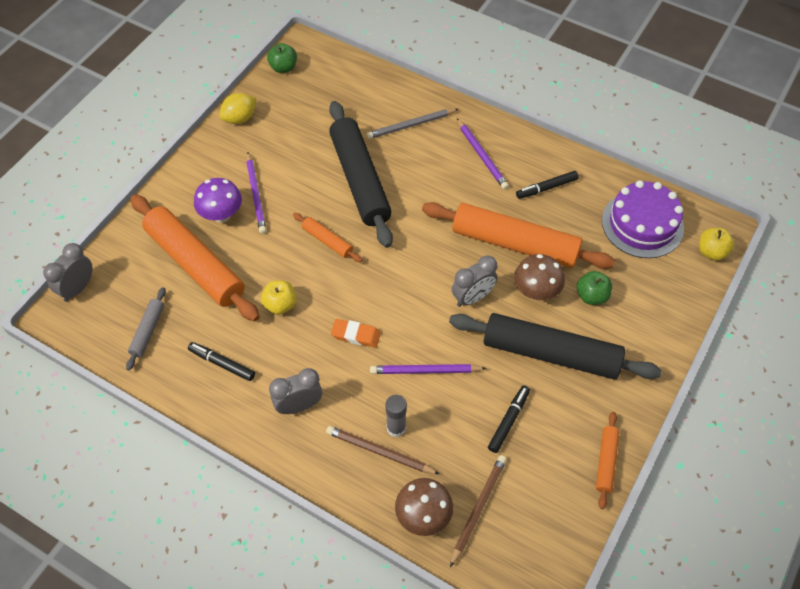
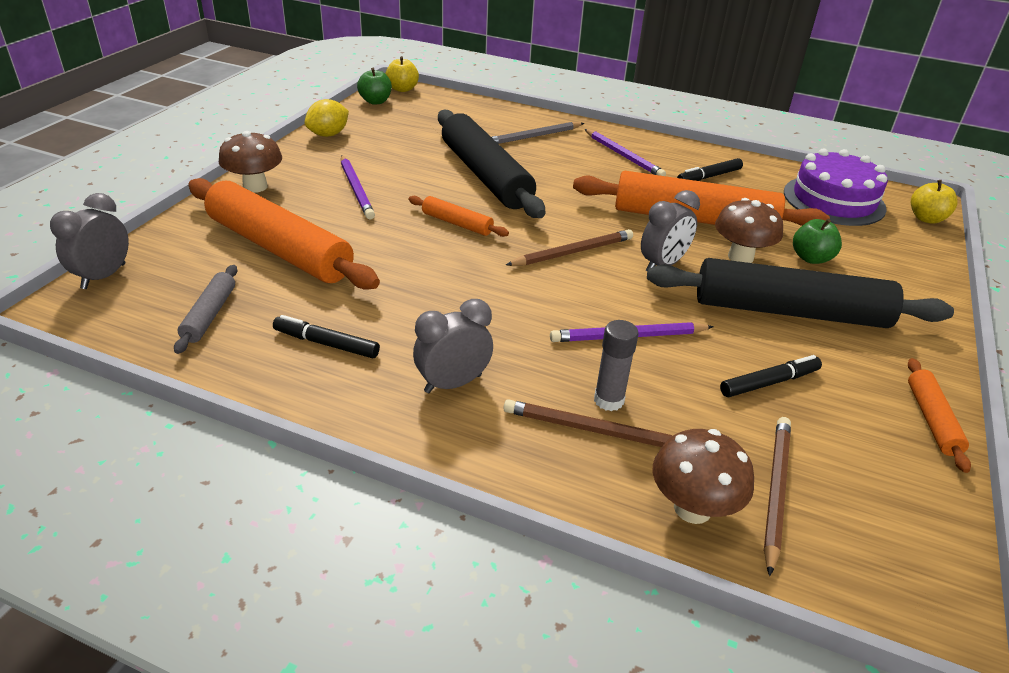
camera: 10 degrees left, 20 degrees down
purple mushroom [194,178,242,223] -> none
yellow apple [261,280,297,315] -> yellow apple moved to [386,56,419,92]
orange eraser [331,319,381,348] -> none
black marker [488,385,530,453] -> black marker turned 45 degrees clockwise [720,355,822,397]
none -> brown mushroom [219,131,282,193]
none -> brown pencil [506,229,633,266]

